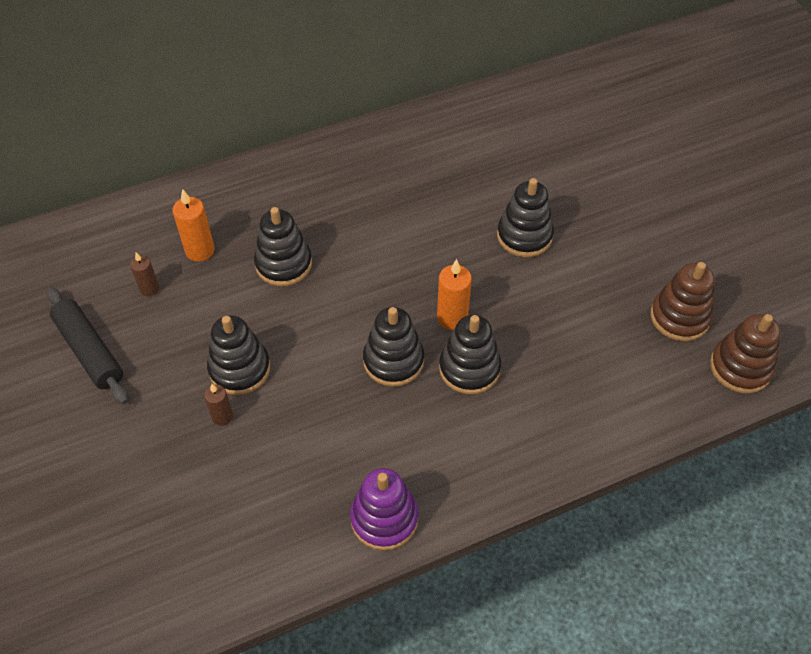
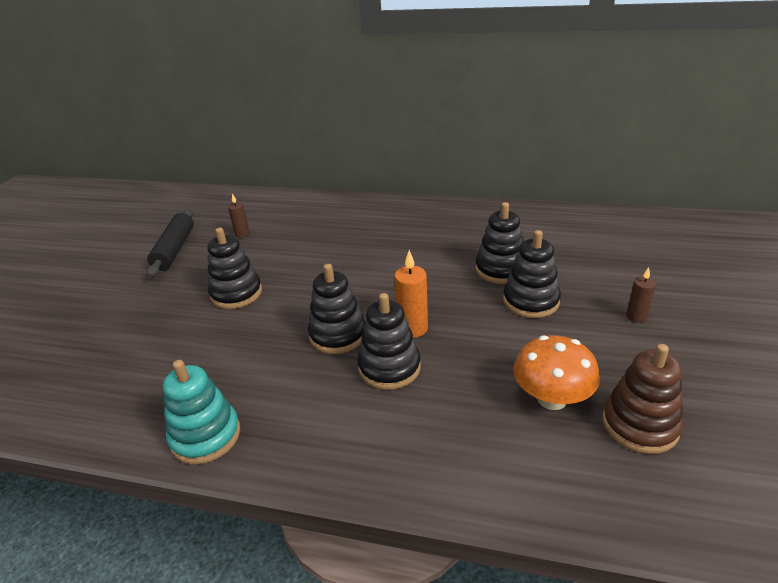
camera: 40 degrees right, 20 degrees down
orange candle [173,189,215,262] -> none
brown candle [204,384,233,426] -> brown candle moved to [626,267,656,323]
black stacking toy [254,207,312,286] -> black stacking toy moved to [475,202,524,284]
purple stacking toy [350,468,418,551] -> turquoise stacking toy [163,360,240,464]
brown stacking toy [710,314,781,394] -> none
none -> orange mushroom [513,335,600,410]

